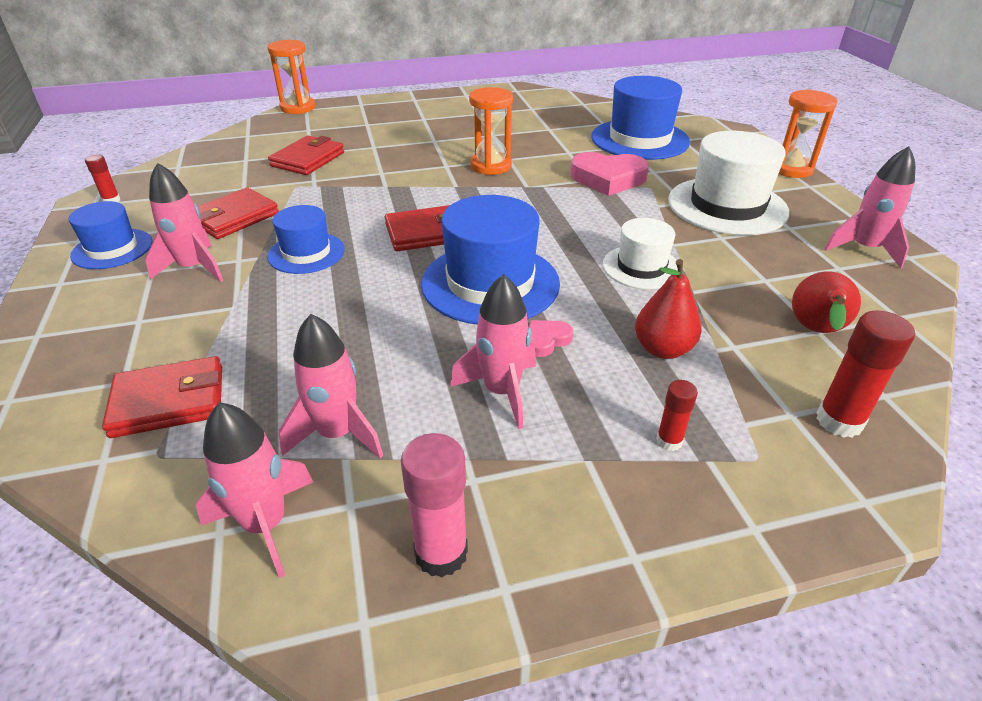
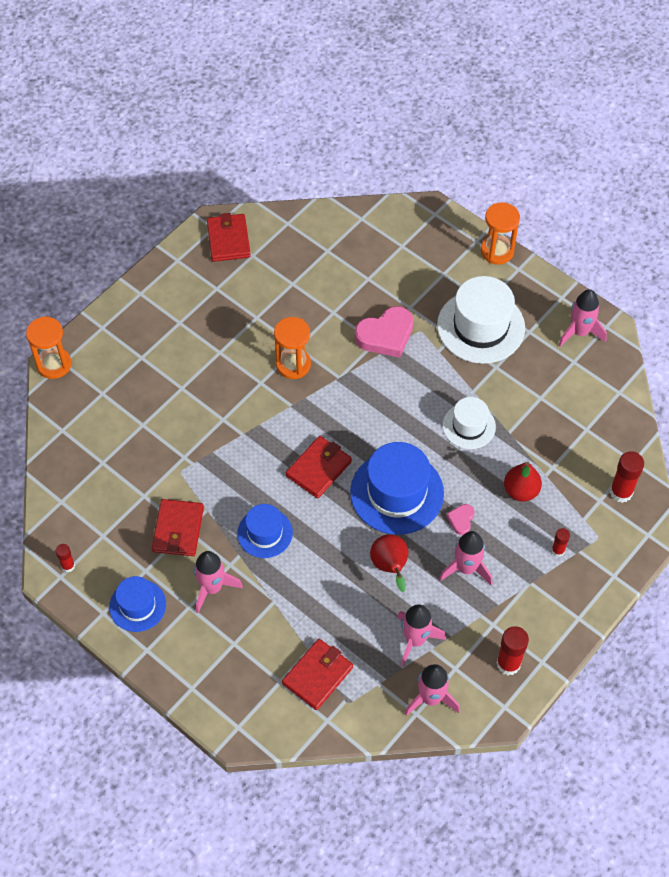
camera: 35 degrees left, 20 degrees up
red wallet [268,136,344,175] -> red wallet moved to [207,213,251,262]
pink glue stick [401,433,468,578] -> red glue stick [496,626,529,675]
blue hat [591,76,690,160] -> none
red pear [792,271,861,333] -> red pear moved to [370,534,409,592]

